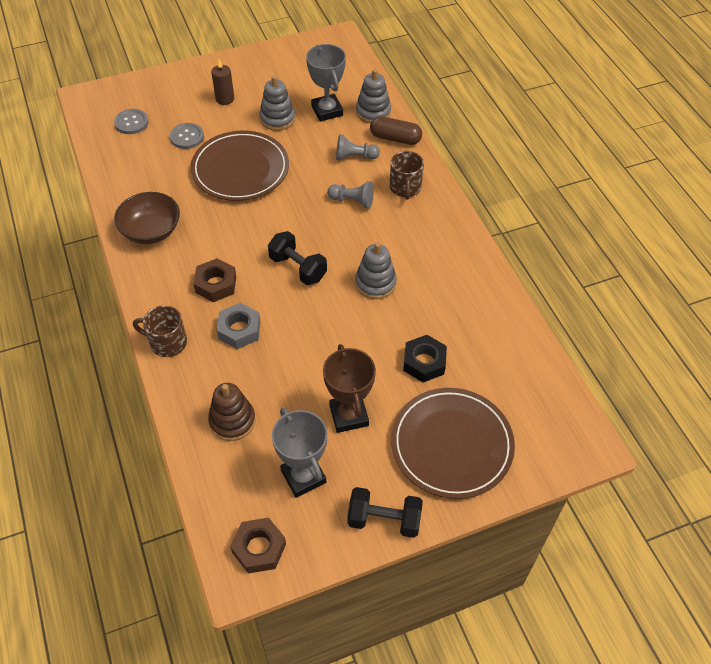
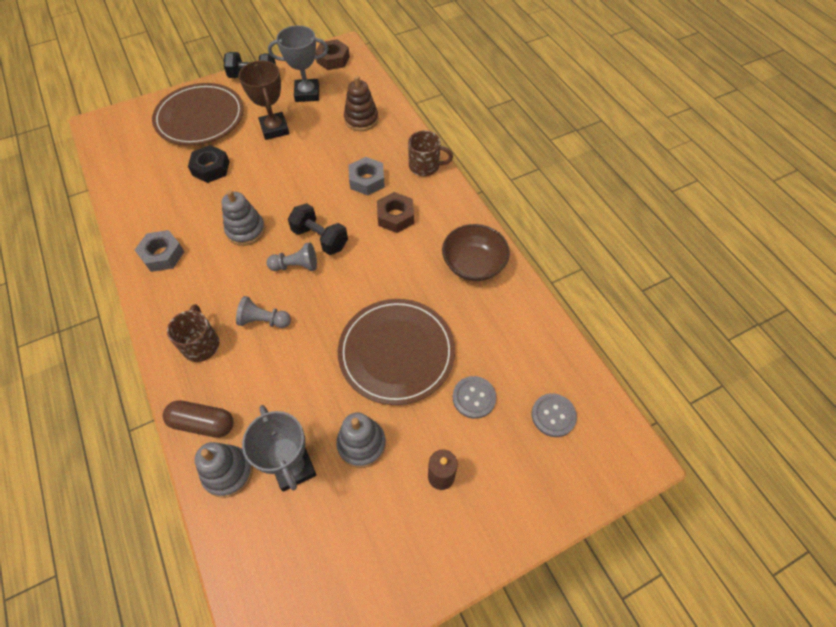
camera: 175 degrees right, 5 degrees up
grey trophy [272,408,327,498] -> grey trophy turned 60 degrees counterclockwise [268,25,329,102]
grey pawn [336,134,380,160] -> grey pawn moved to [266,243,317,271]
none -> grey nut [135,230,185,272]

